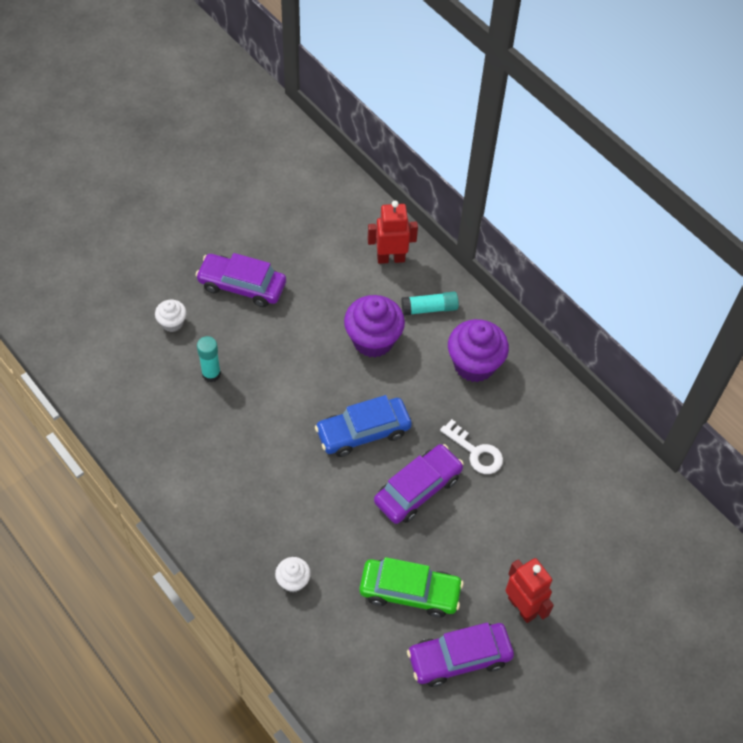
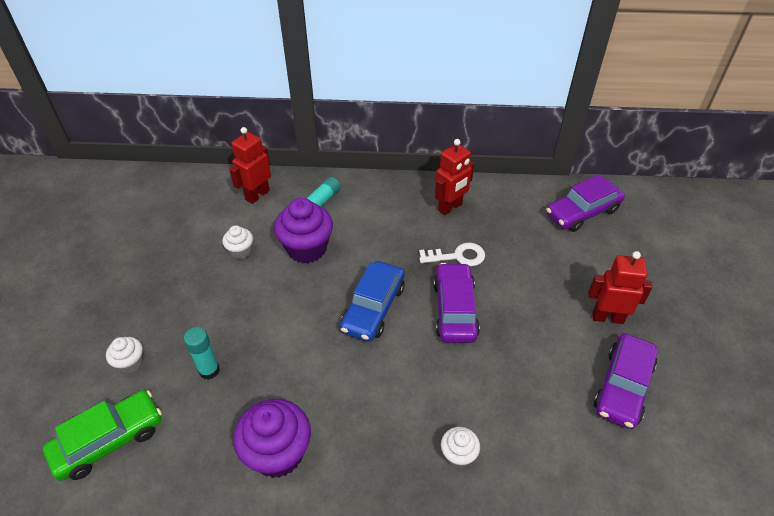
camera: 45 degrees left, 10 degrees down
purple car [196,253,286,307] -> purple car moved to [546,174,625,232]
green car [359,557,463,618] -> green car moved to [43,390,162,481]
purple cupcake [448,319,509,382] -> purple cupcake moved to [233,399,311,478]
none -> white cupcake [222,225,253,259]
none -> red robot [435,139,474,215]

